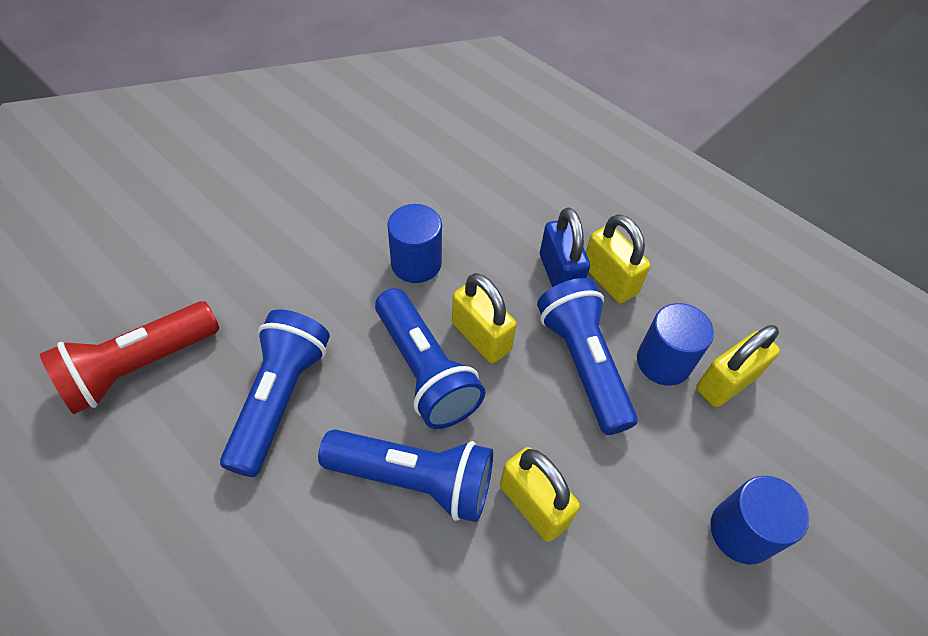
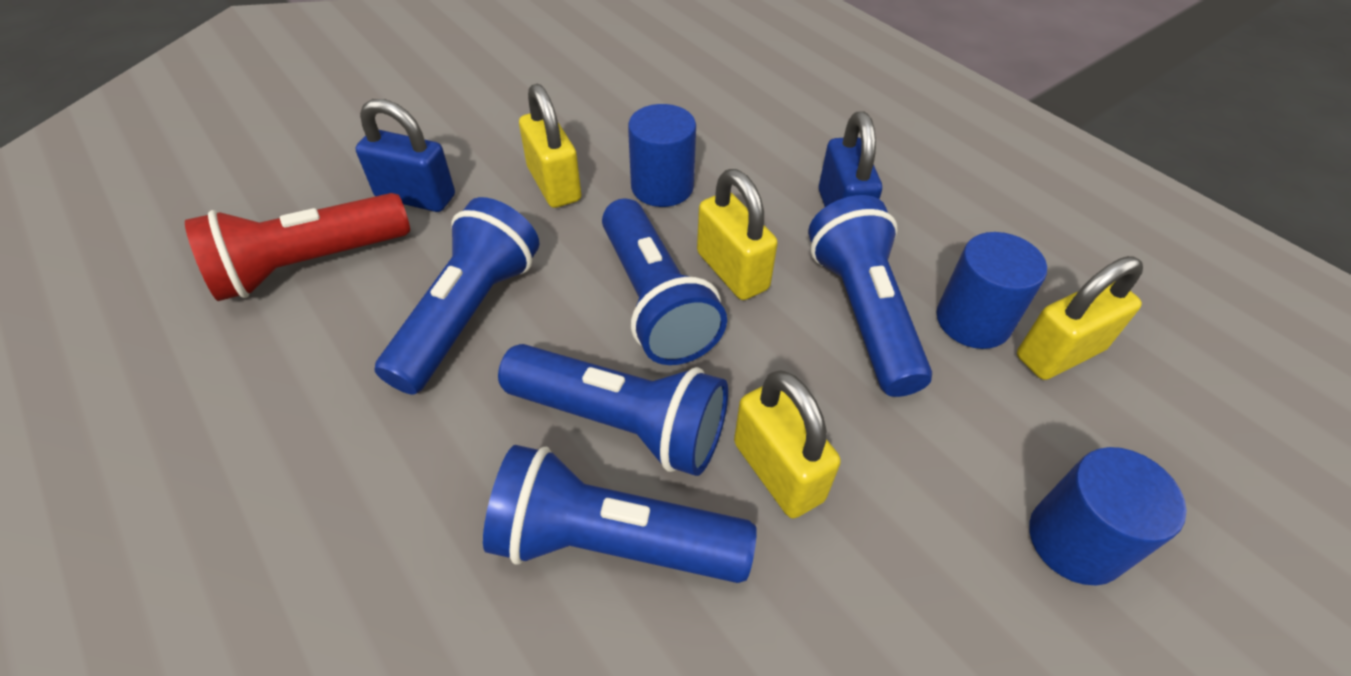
camera: 10 degrees right, 5 degrees down
yellow padlock [586,214,650,303] -> yellow padlock moved to [519,83,581,208]
none -> blue padlock [356,99,455,212]
none -> blue flashlight [483,445,757,583]

